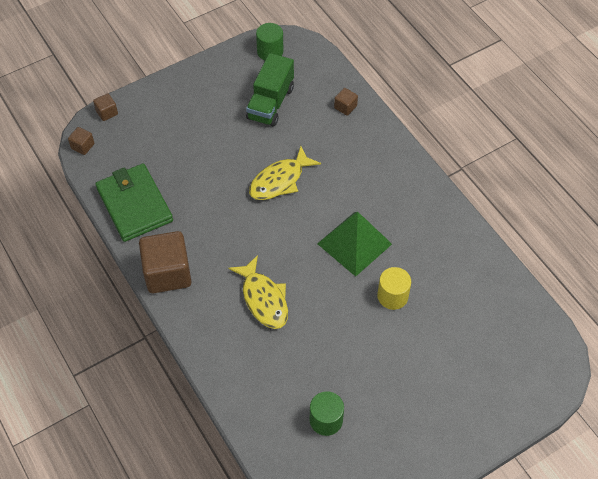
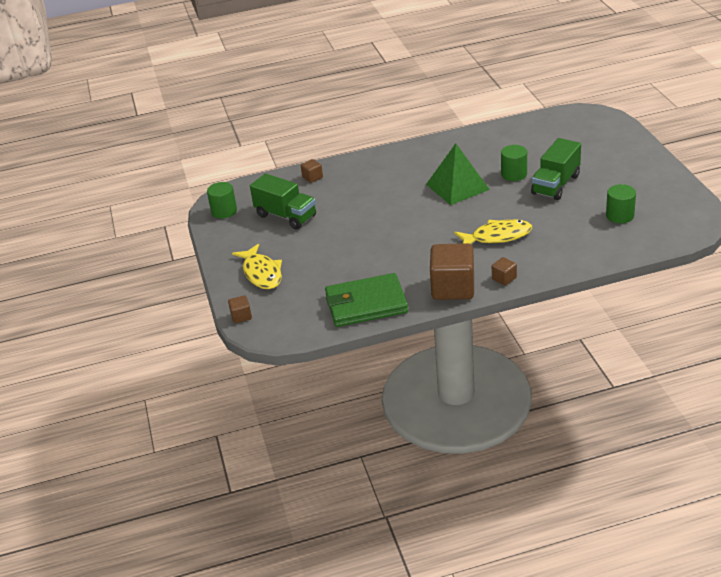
camera: 70 degrees left, 20 degrees down
brown cube [68,127,94,155] -> brown cube moved to [492,257,517,286]
yellow fish [249,146,321,200] -> yellow fish moved to [232,244,282,289]
yellow cylinder [377,267,411,310] -> green cylinder [501,145,527,181]
none -> green truck [531,138,581,200]

